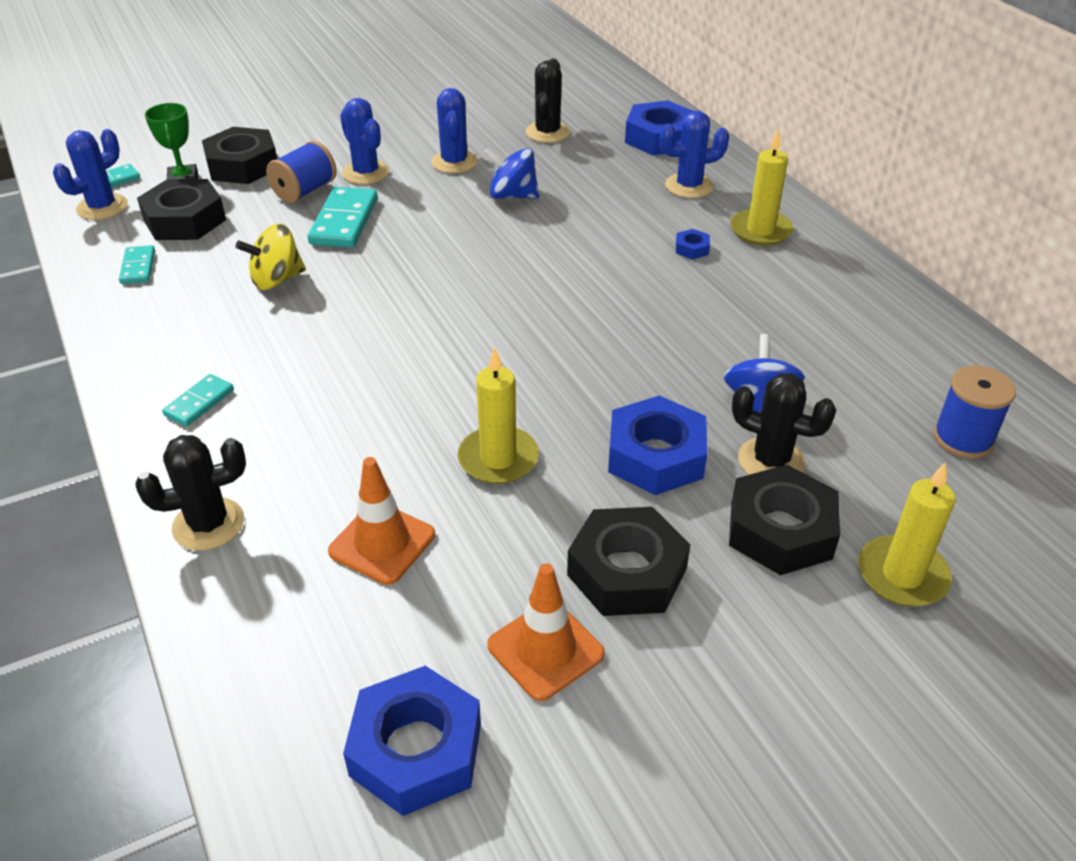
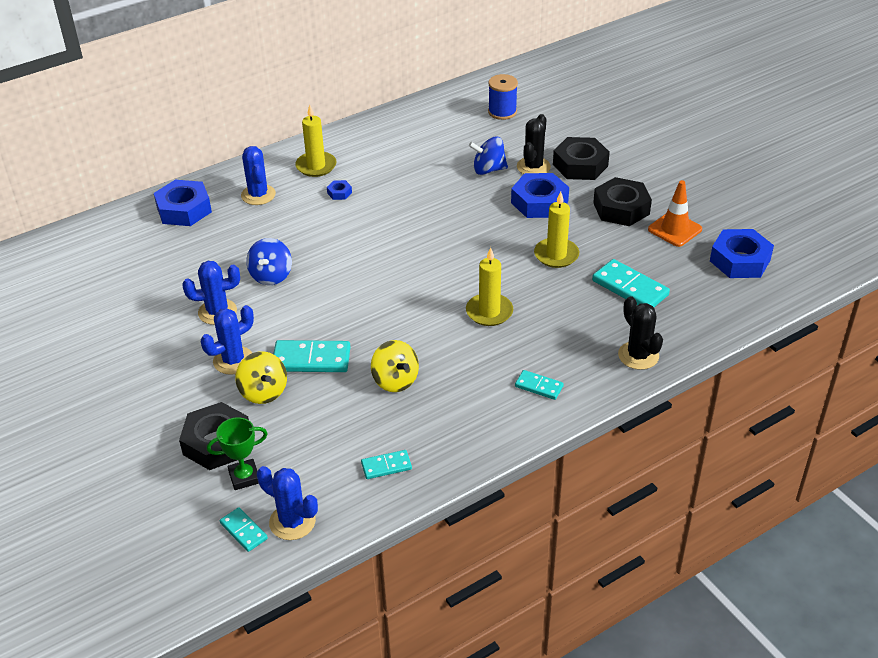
camera: 95 degrees left, 0 degrees up
black nut [137,179,226,240] -> none
blue spool [266,140,337,203] -> yellow spinning top [235,351,287,404]
orange traffic cone [328,457,435,585] -> turquoise domino [592,259,670,307]
black cactus [525,59,570,143] -> none
yellow candle [858,463,956,607] -> yellow candle moved to [466,247,513,326]

